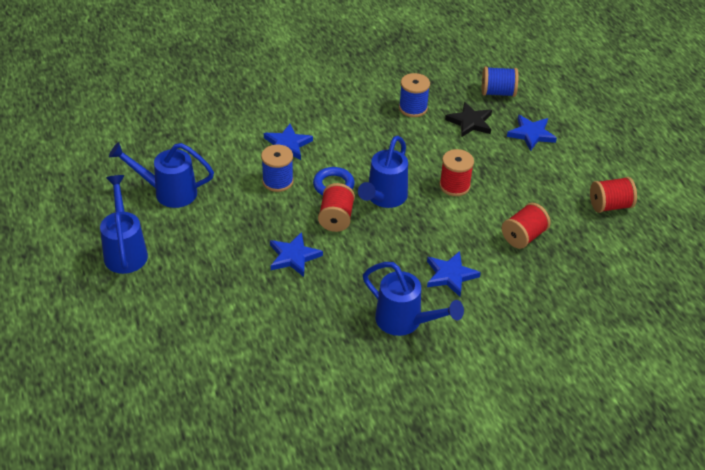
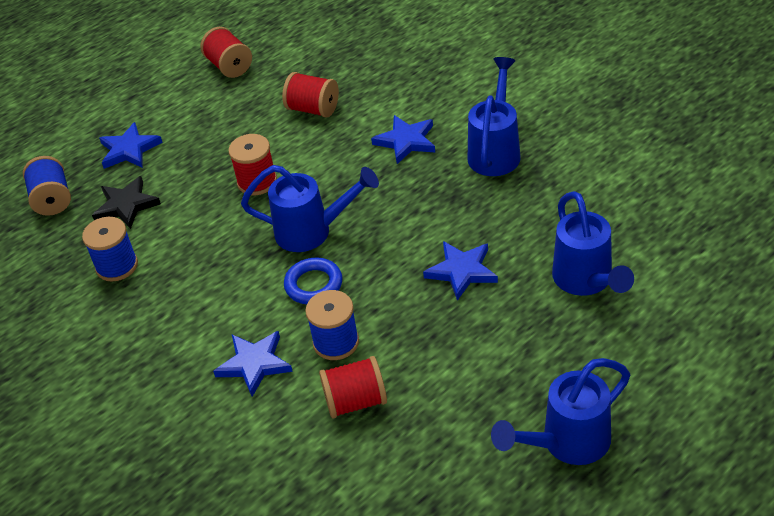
camera: 105 degrees left, 0 degrees up
blue watering can [109,142,214,208] -> blue watering can moved to [552,191,634,296]
red spool [318,183,355,232] -> red spool moved to [319,356,387,419]

